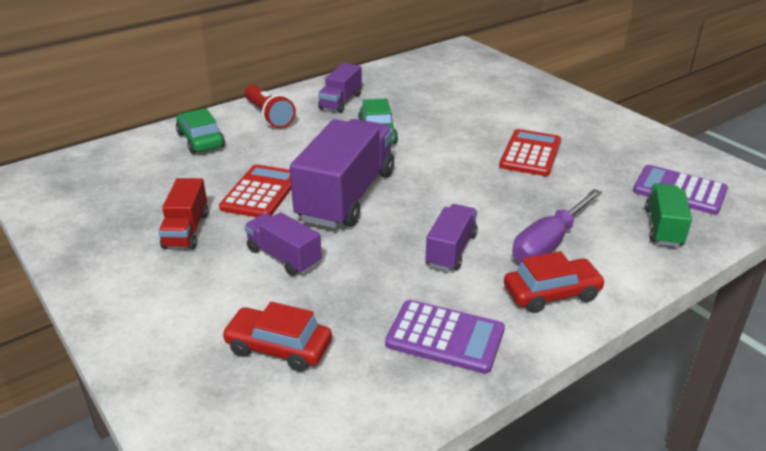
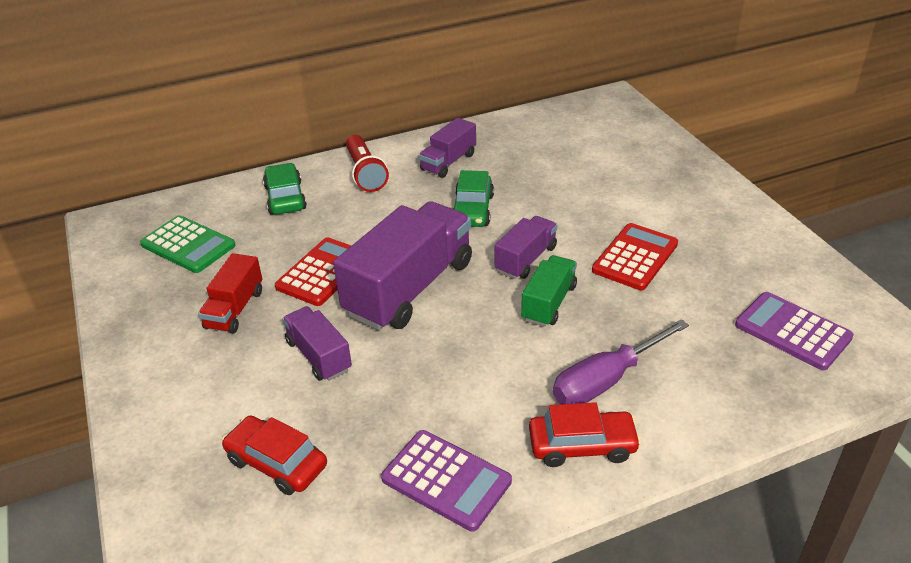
camera: 15 degrees right, 5 degrees up
purple truck [425,204,478,271] -> purple truck moved to [494,216,557,279]
green truck [645,184,692,247] -> green truck moved to [521,255,577,327]
none -> green calculator [140,215,235,273]

